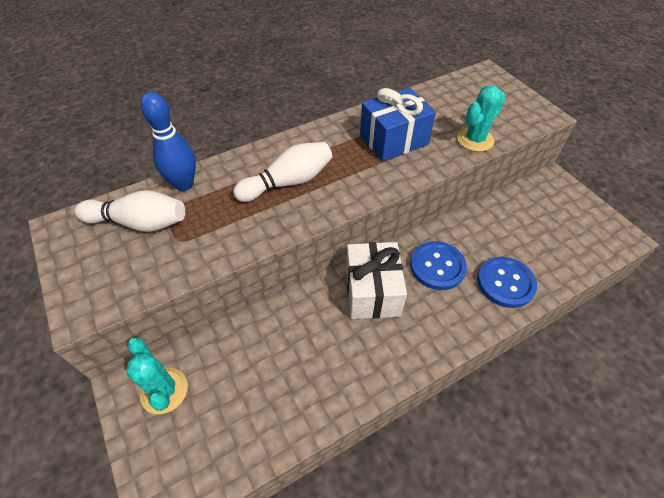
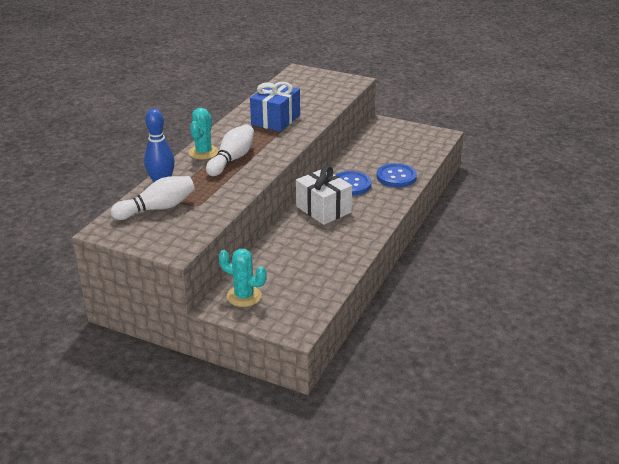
camera: 35 degrees left, 20 degrees down
turquoise cactus [457,85,506,152] -> turquoise cactus moved to [189,108,219,159]

